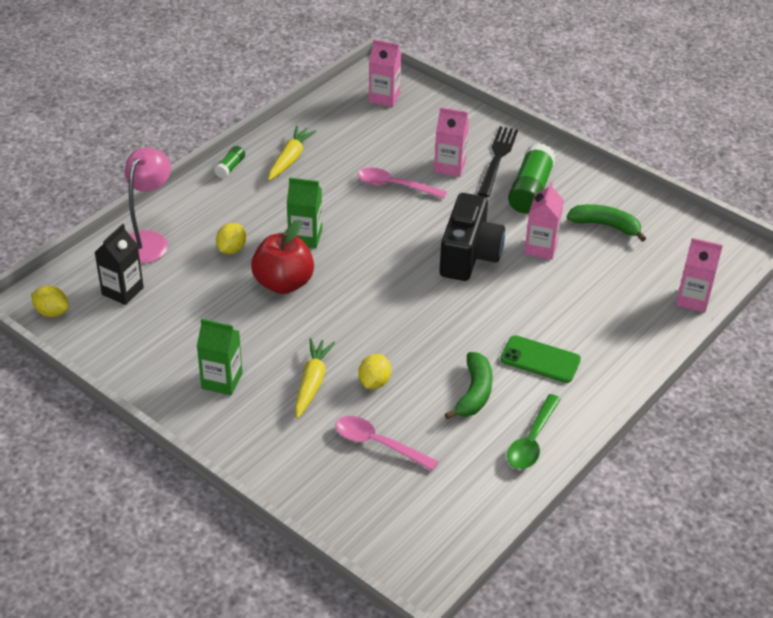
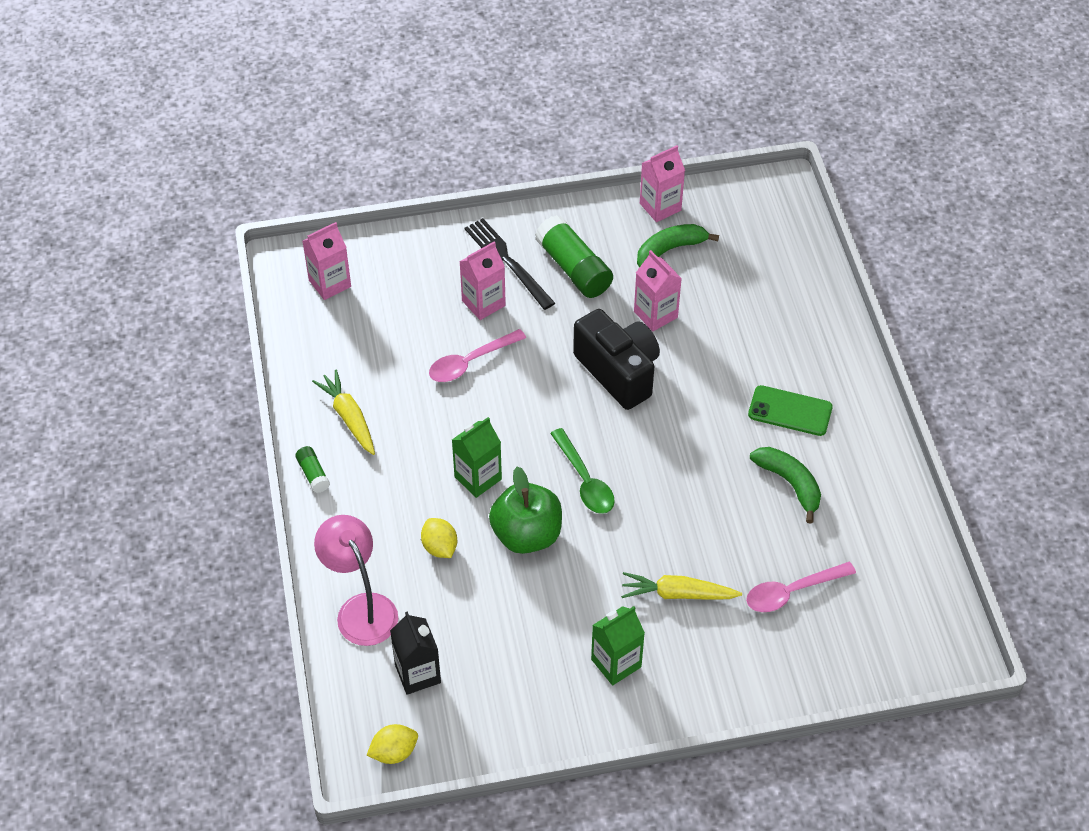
camera: 50 degrees left, 10 degrees up
red apple [251,220,314,294] -> green apple [489,466,562,554]
yellow carrot [295,338,335,418] -> yellow carrot turned 45 degrees counterclockwise [621,572,742,600]
yellow lemon [358,354,391,389] -> none
green phone [500,335,581,383] -> green phone turned 45 degrees clockwise [748,385,833,436]
green spoon [507,394,561,469] -> green spoon moved to [550,428,615,514]
pink carton [676,238,723,313] -> pink carton moved to [640,145,685,222]

